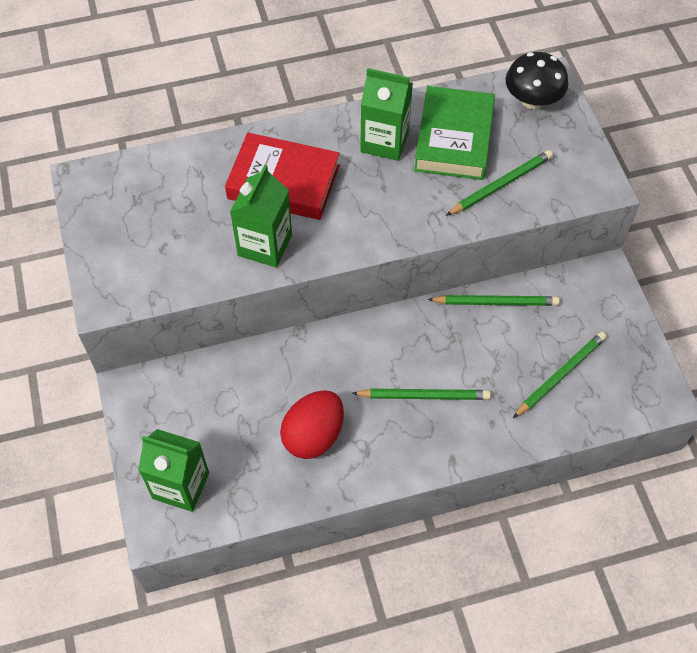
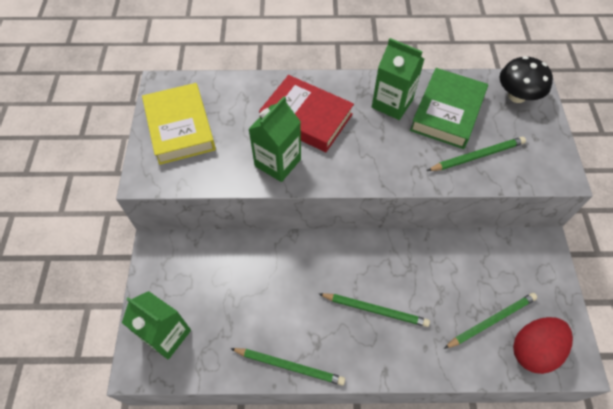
camera: 15 degrees right, 0 degrees up
red egg [280,390,344,459] -> red egg moved to [513,317,573,374]
green pencil [427,295,560,306] -> green pencil moved to [230,348,345,386]
none -> yellow book [142,83,216,165]

